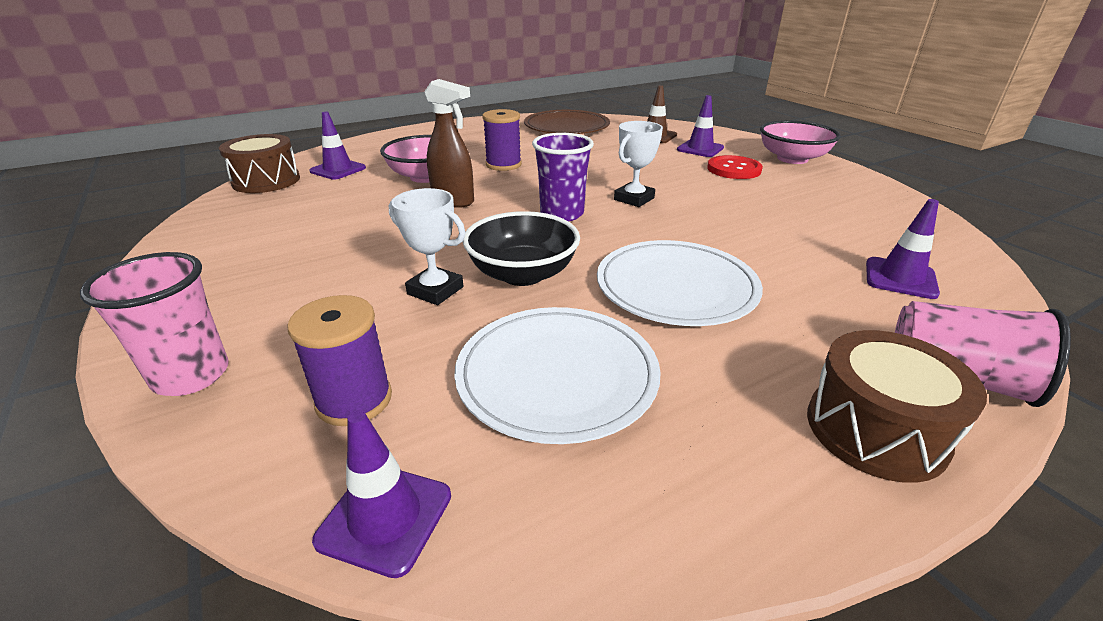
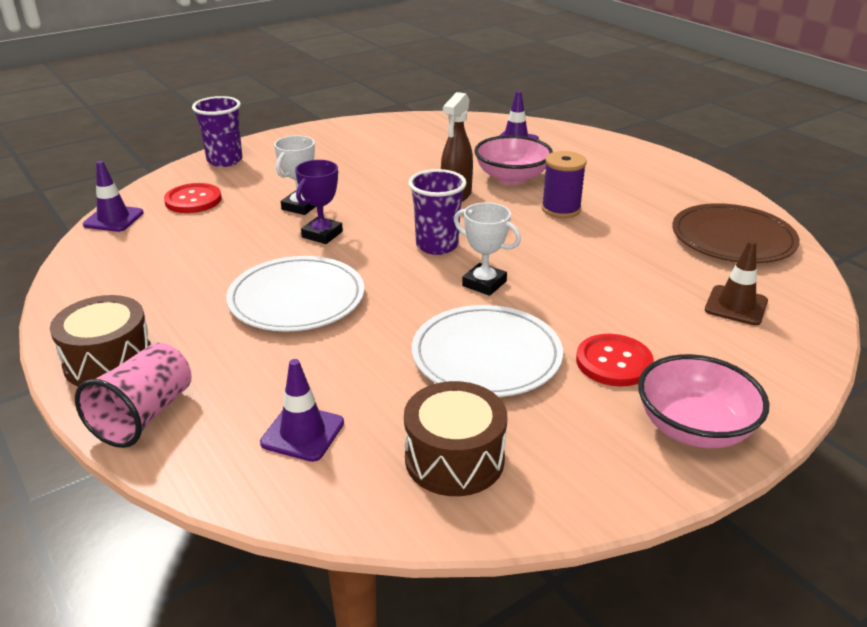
camera: 85 degrees right, 0 degrees up
pink cup [80,252,229,396] -> purple cup [192,96,242,167]
brown drum [219,134,300,193] -> brown drum moved to [404,381,507,496]
purple spool [287,295,392,426] -> red button [164,183,222,213]
white plate [454,307,661,444] -> white plate moved to [412,305,563,397]
black bowl [463,211,580,286] -> purple trophy [295,160,343,244]
purple traffic cone [677,95,724,157] -> none

